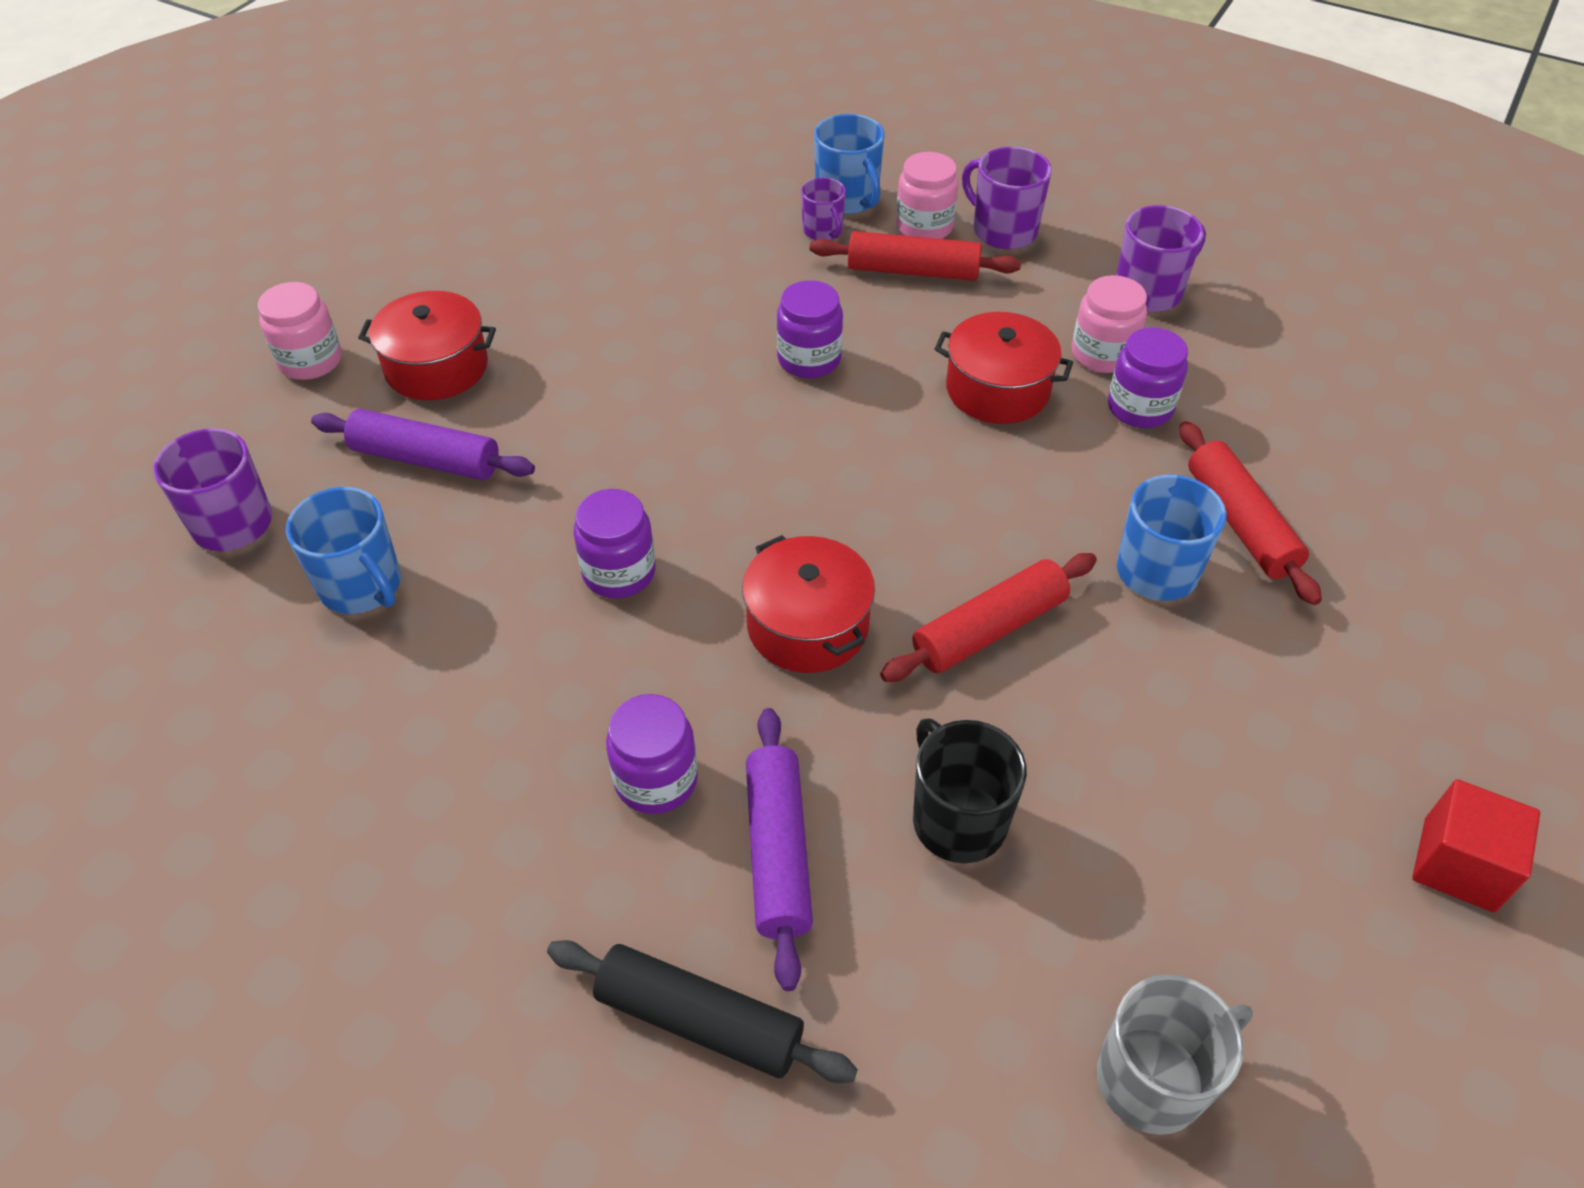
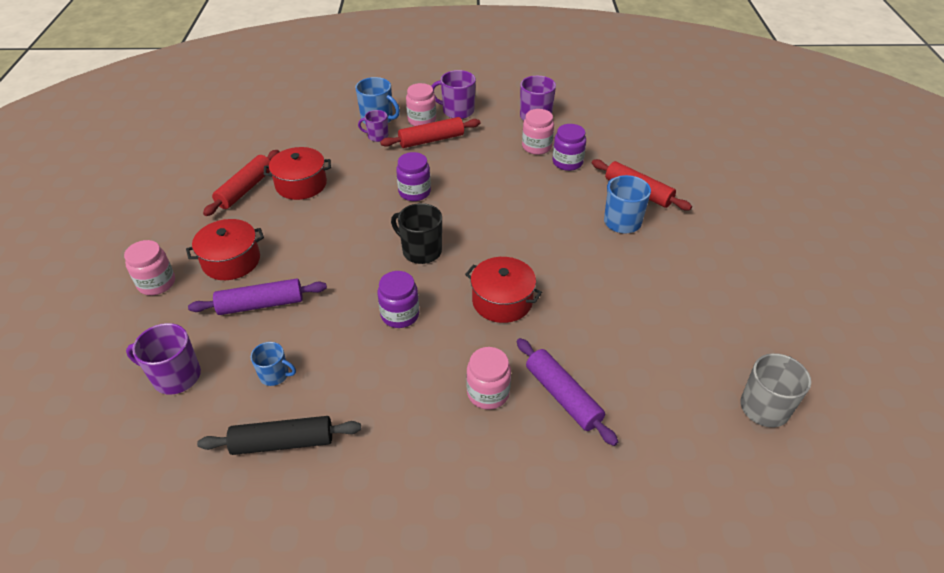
camera: 30 degrees left, 5 degrees down
blue mug [286,487,401,614] -> blue mug [251,342,296,386], size x0.63
black rolling pin [547,940,858,1083] -> black rolling pin moved to [197,416,361,455]
purple jar [606,694,698,814] -> pink jar [466,347,511,409]
purple mug [801,177,846,240] -> purple mug turned 150 degrees clockwise [358,110,388,142]
red rolling pin [880,553,1097,682] -> red rolling pin moved to [203,150,280,216]
black mug [913,719,1027,863] -> black mug moved to [391,203,442,264]
red pot [935,312,1073,424] -> red pot moved to [264,147,331,200]
red cube [1412,779,1540,912] -> none

